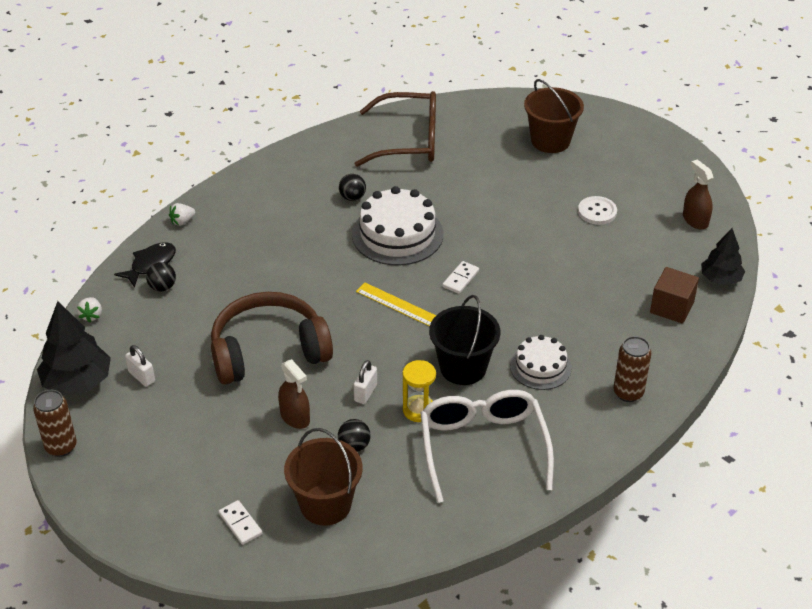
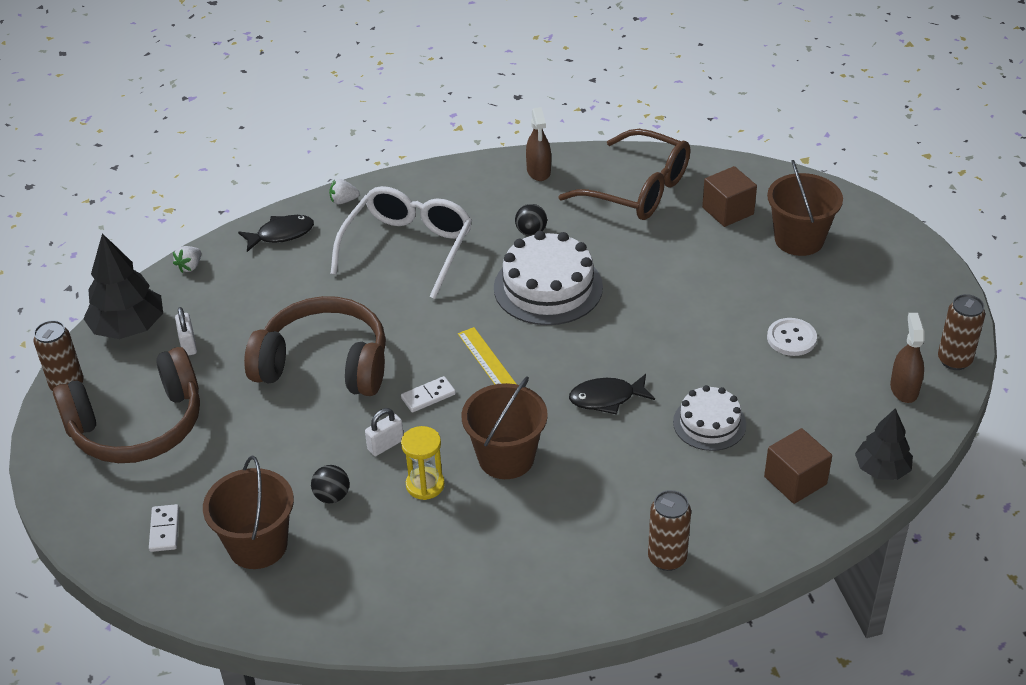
camera: 30 degrees right, 0 degrees up
black ball [146,262,176,291] -> none
brown spray bottle [278,359,310,429] -> brown spray bottle moved to [526,107,551,181]
white glasses [420,390,554,503] -> white glasses moved to [331,186,472,299]
black bucket [429,295,500,385] -> brown bucket [461,376,548,479]
white domino [442,261,479,294] -> white domino moved to [401,376,456,413]
white cake [510,335,572,390] -> white cake moved to [673,385,746,451]
none -> brown headphones [53,347,200,463]
none -> black fish [569,374,655,415]
none -> brown cube [702,166,757,227]
none -> brown can [938,294,985,370]

